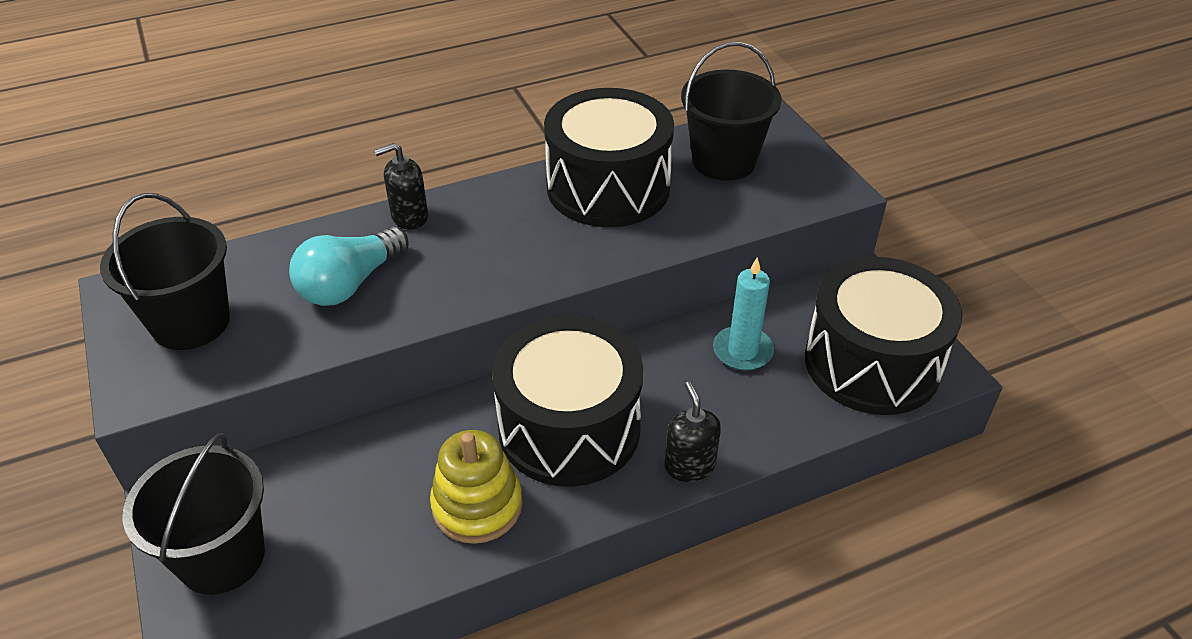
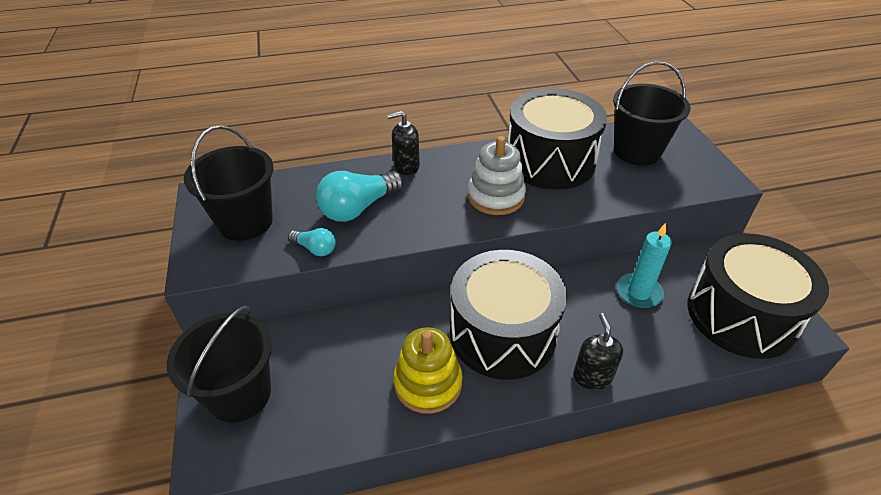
camera: 10 degrees right, 0 degrees up
none -> turquoise light bulb [288,228,336,256]
none -> white stacking toy [468,136,526,215]

